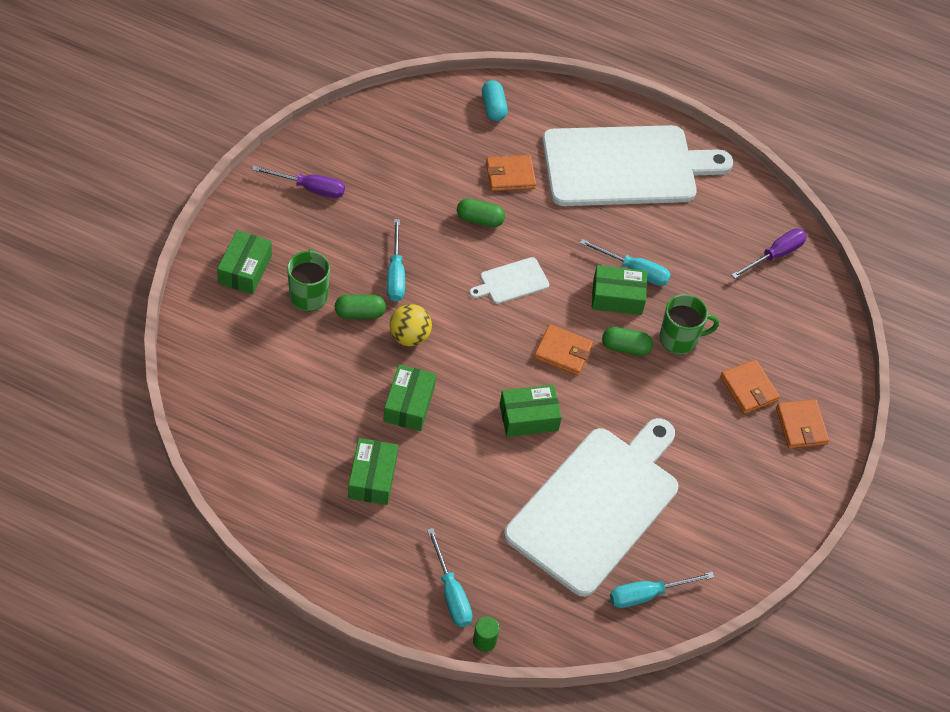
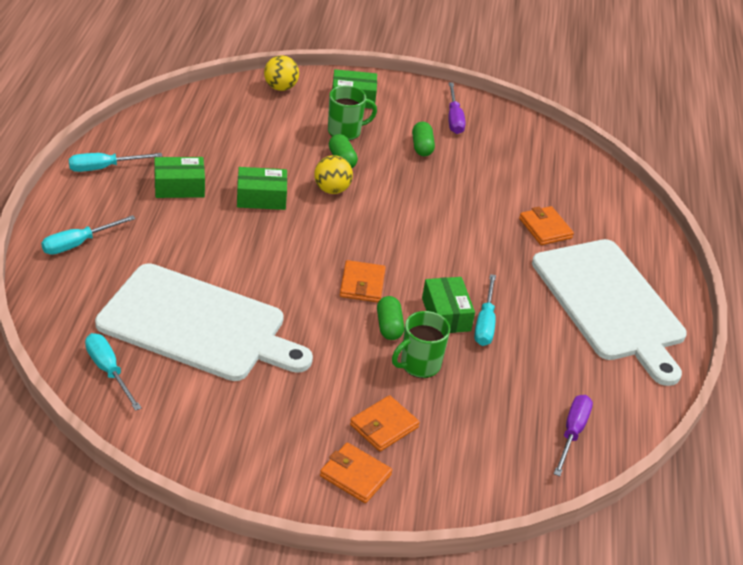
camera: 75 degrees right, 15 degrees down
turquoise screwdriver [387,219,405,302] -> turquoise screwdriver moved to [69,153,162,172]
green capsule [457,198,505,227] -> green capsule moved to [412,122,435,156]
white cutting board [469,257,549,304] -> none
green cylinder [473,617,499,652] -> none
turquoise capsule [482,80,508,121] -> none
green box [500,385,562,437] -> none
green mug [660,294,719,354] -> green mug turned 75 degrees clockwise [392,311,450,378]
purple screwdriver [731,228,807,279] -> purple screwdriver turned 105 degrees counterclockwise [554,395,593,476]
orange wallet [776,399,829,449] -> orange wallet turned 60 degrees clockwise [320,443,392,503]
none -> yellow ball [264,55,299,91]

